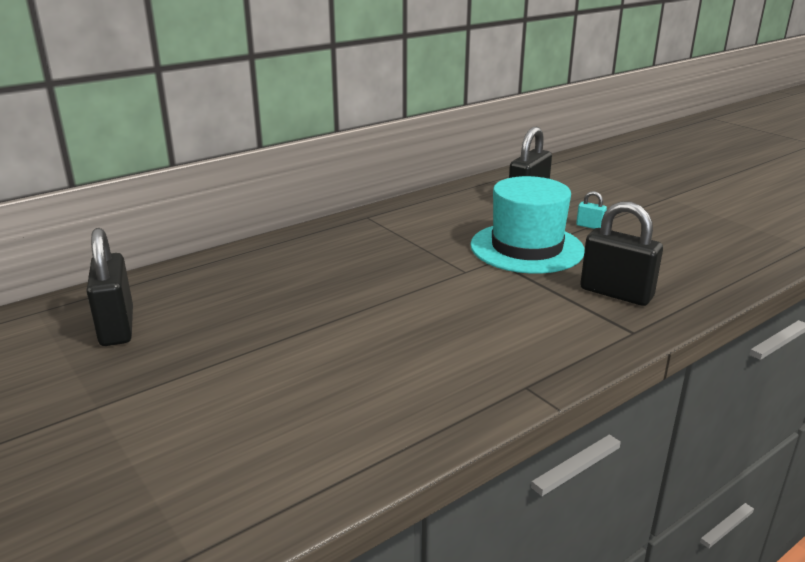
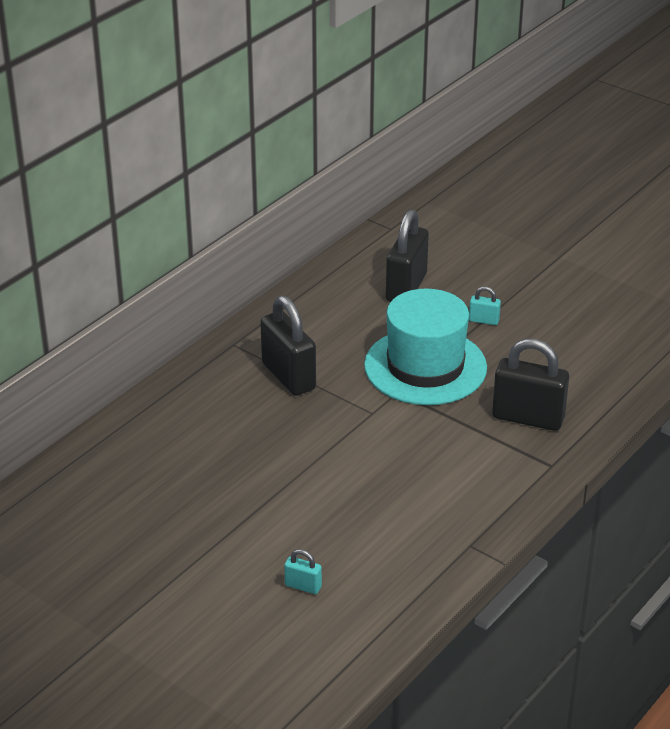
camera: 15 degrees left, 10 degrees up
black padlock [86,228,133,346] -> black padlock moved to [260,295,316,396]
none -> turquoise padlock [284,549,322,594]

